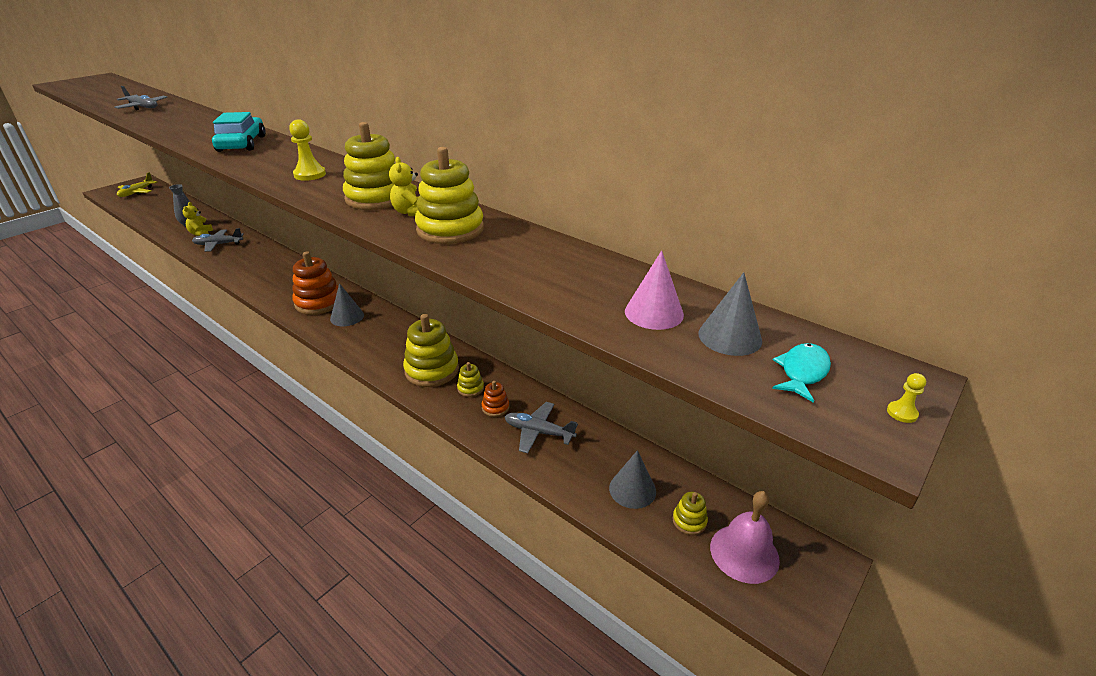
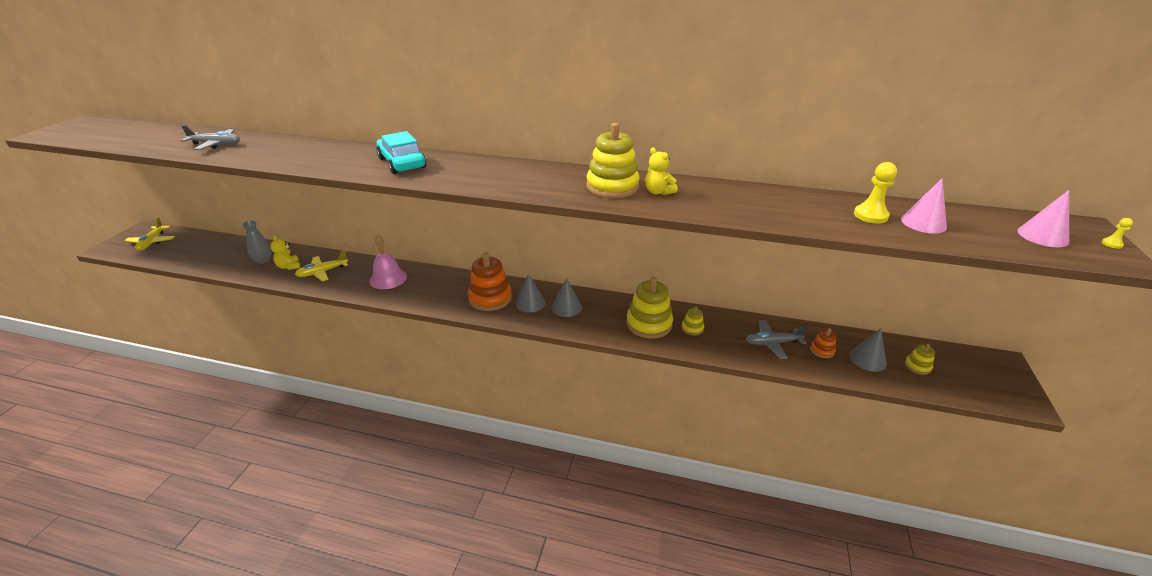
camera: 25 degrees left, 0 degrees up
grey plane [192,228,244,252] -> yellow plane [295,251,348,281]
yellow pawn [289,119,326,181] -> yellow pawn moved to [854,162,897,223]
yellow stacking toy [415,147,484,244] -> none
orange stacking toy [482,381,509,417] -> orange stacking toy moved to [810,328,836,358]
grey cone [698,272,762,356] -> grey cone moved to [552,278,582,317]
pink bell [710,491,780,584] -> pink bell moved to [369,235,407,289]
turquoise fish [772,343,831,403] -> pink cone [1018,190,1069,247]

